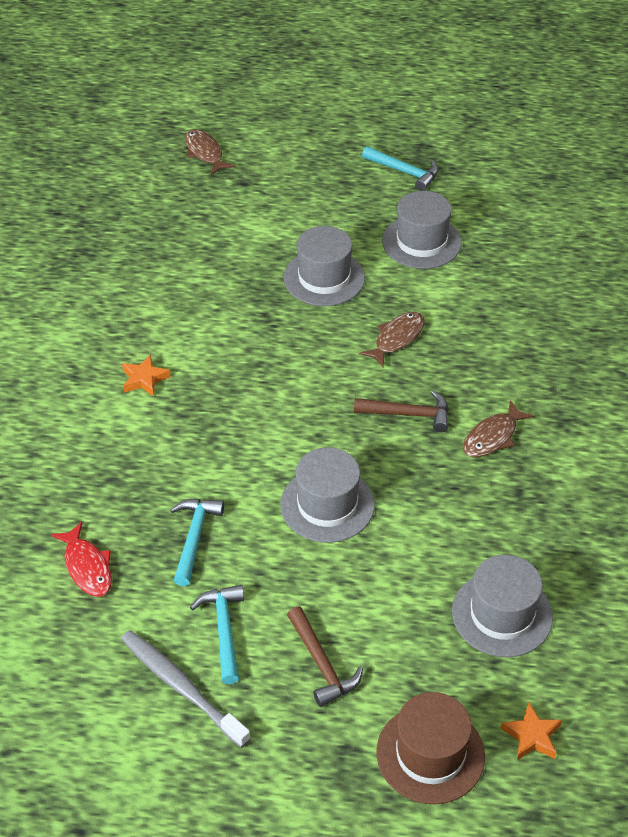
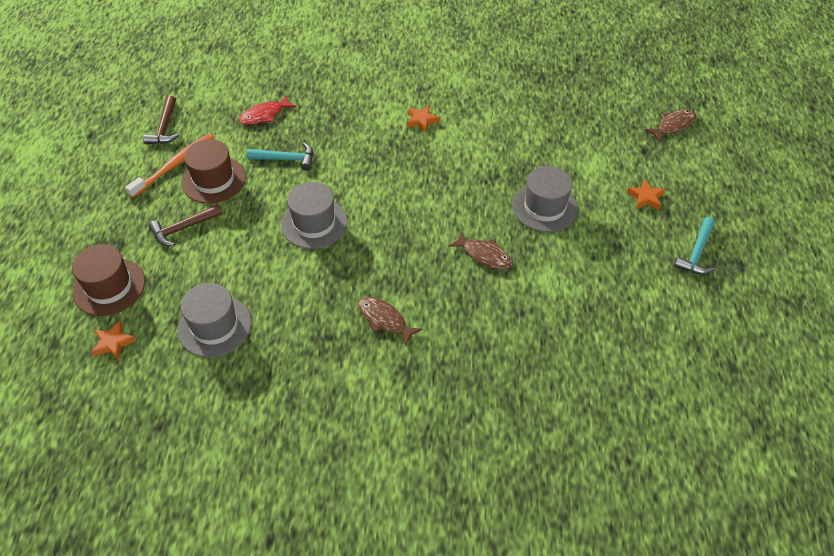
camera: 85 degrees right, 5 degrees up
grey toothbrush [121,630,251,748] -> orange toothbrush [125,133,215,198]
turquoise hammer [190,585,244,684] -> brown hat [182,139,246,204]
brown hammer [354,390,449,432] -> brown hammer moved to [143,95,180,144]
grey hat [382,191,462,269] -> none
none -> orange star [627,179,665,210]

